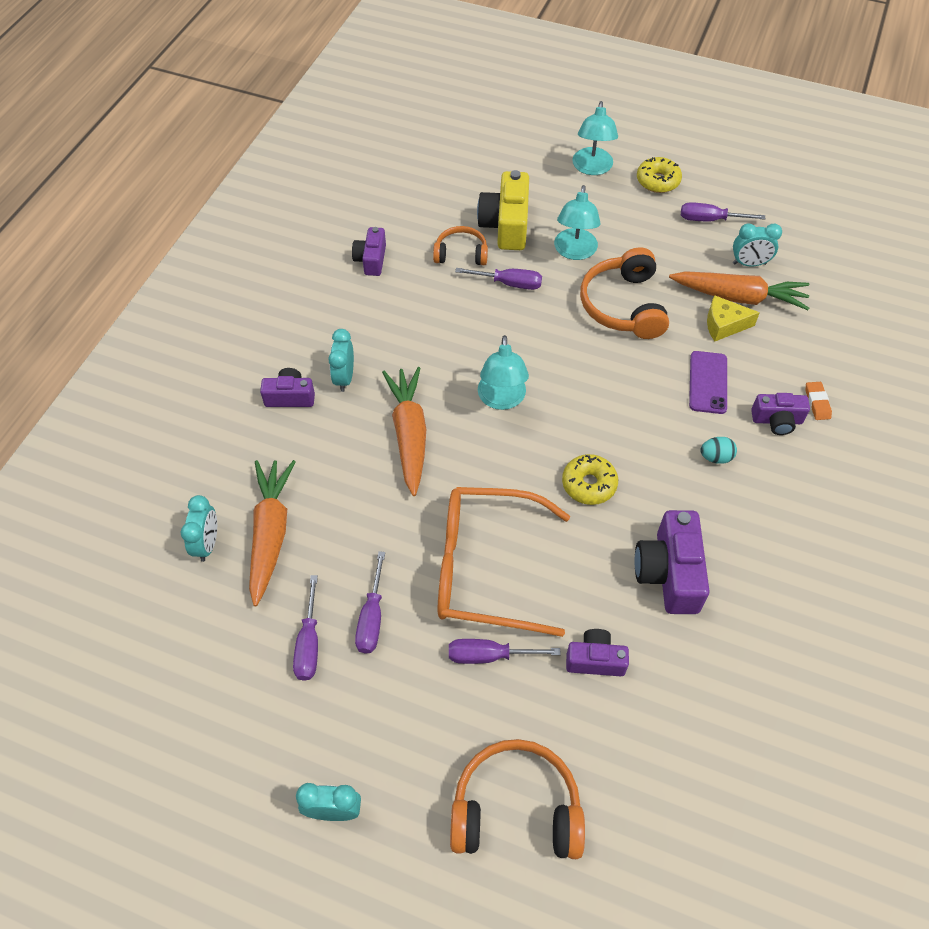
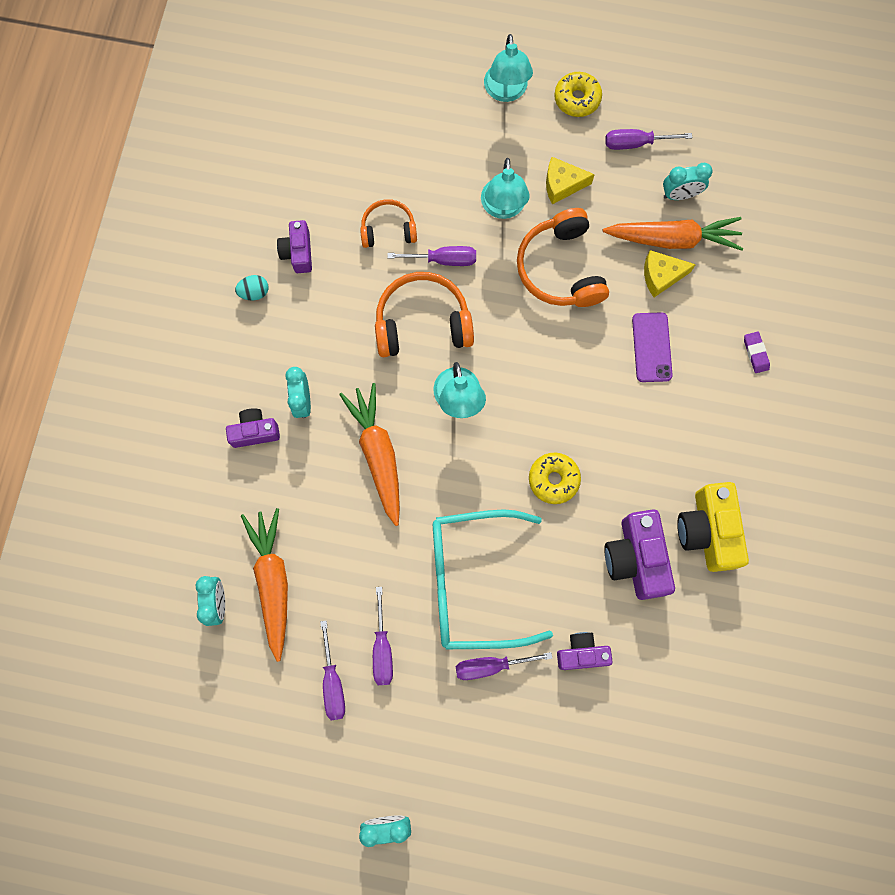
camera: 10 degrees left, 20 degrees up
orange glasses [438,487,570,637] -> turquoise glasses [433,510,553,649]
orange headphones [450,739,585,859] -> orange headphones moved to [375,272,474,357]
yellow camera [477,170,529,250] -> yellow camera moved to [677,482,749,572]
turquoise egg [700,437,737,464] -> turquoise egg moved to [235,275,269,300]
purple camera [751,393,810,435] -> none
orange eraser [806,382,832,420] -> purple eraser [744,332,770,373]
none -> yellow cheese [546,157,595,204]

